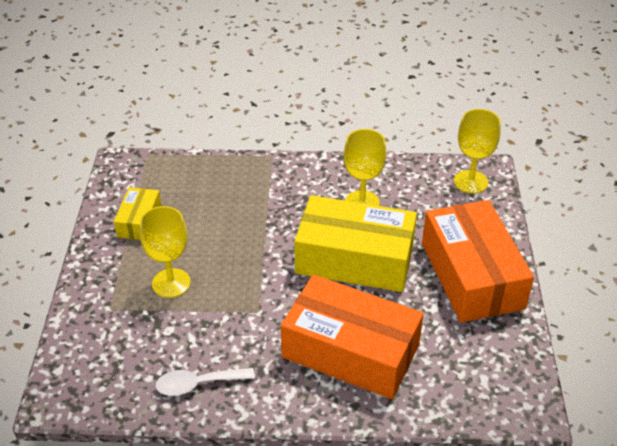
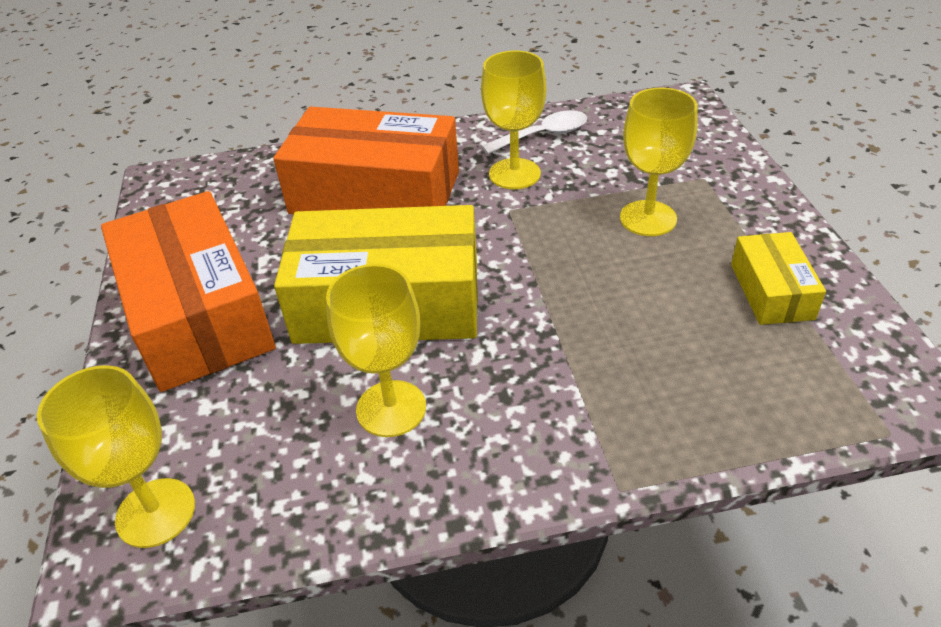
camera: 170 degrees right, 0 degrees up
none -> yellow goblet [481,51,546,189]

